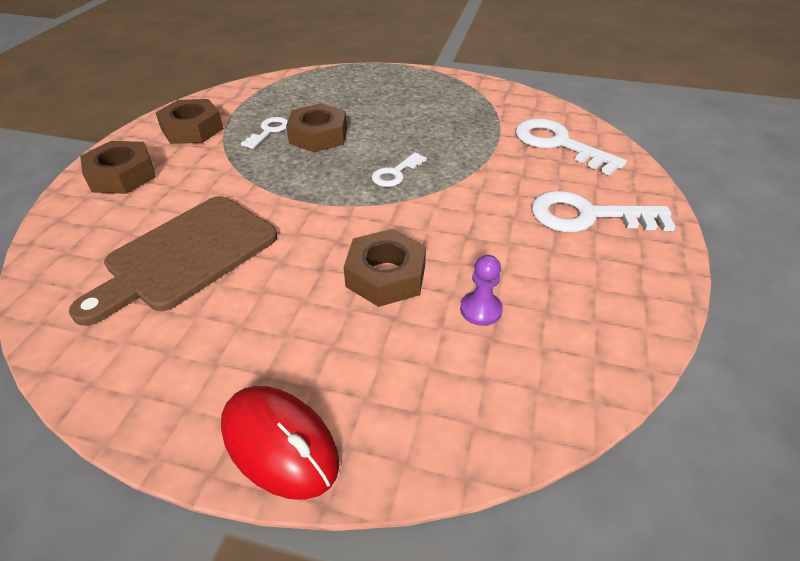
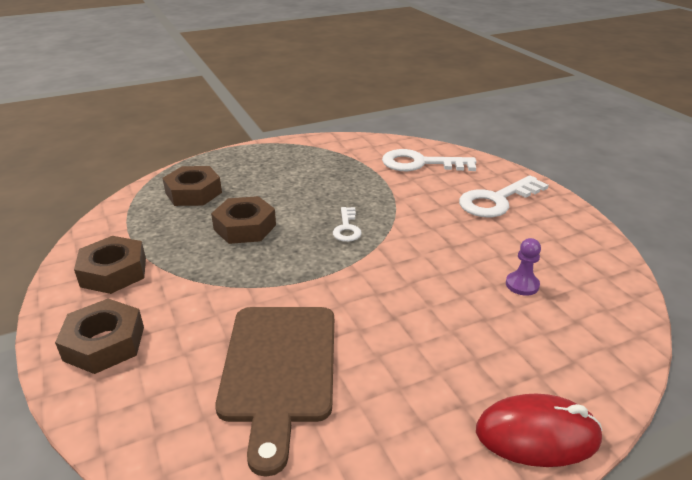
camera: 40 degrees left, 10 degrees down
white key [241,117,288,149] -> none
brown nut [344,229,426,307] -> brown nut moved to [162,166,222,206]

